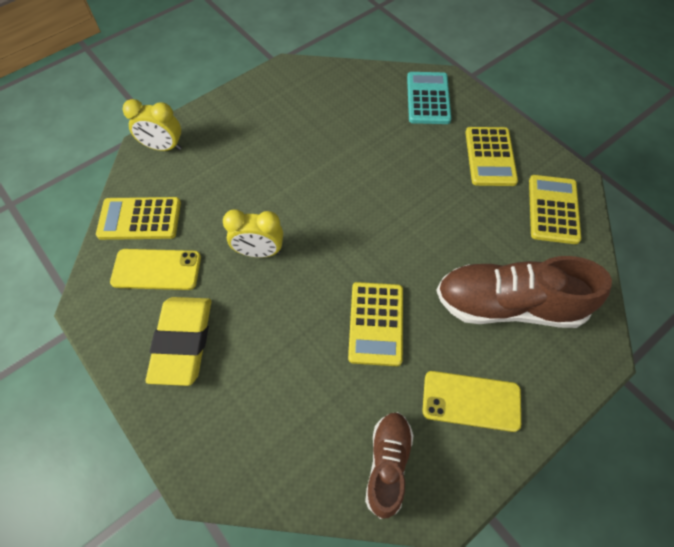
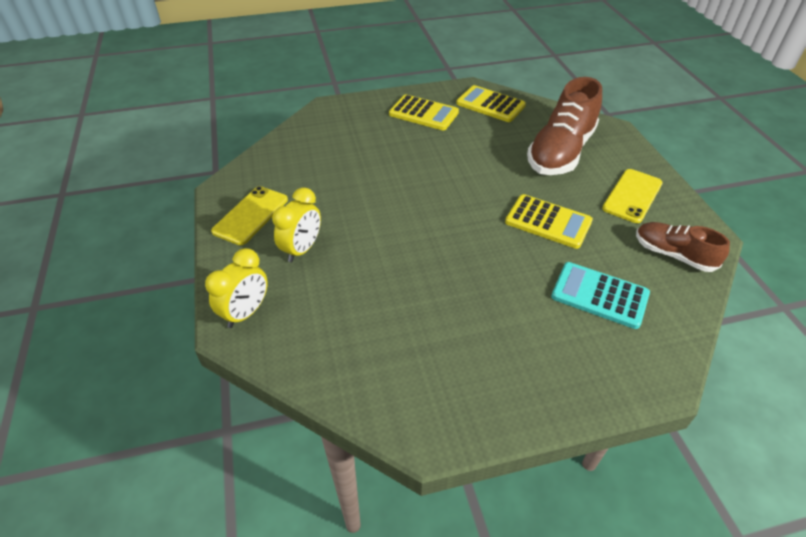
camera: 65 degrees left, 15 degrees down
yellow calculator [96,197,181,240] -> none
yellow phone [110,249,201,290] -> yellow phone moved to [211,186,288,245]
yellow eraser [146,297,211,386] -> none
yellow clock [223,209,283,258] -> yellow clock moved to [272,187,321,262]
turquoise calculator [407,72,451,124] -> turquoise calculator moved to [551,262,650,329]

